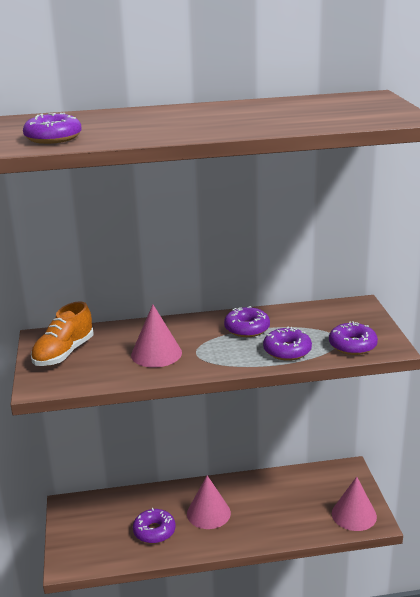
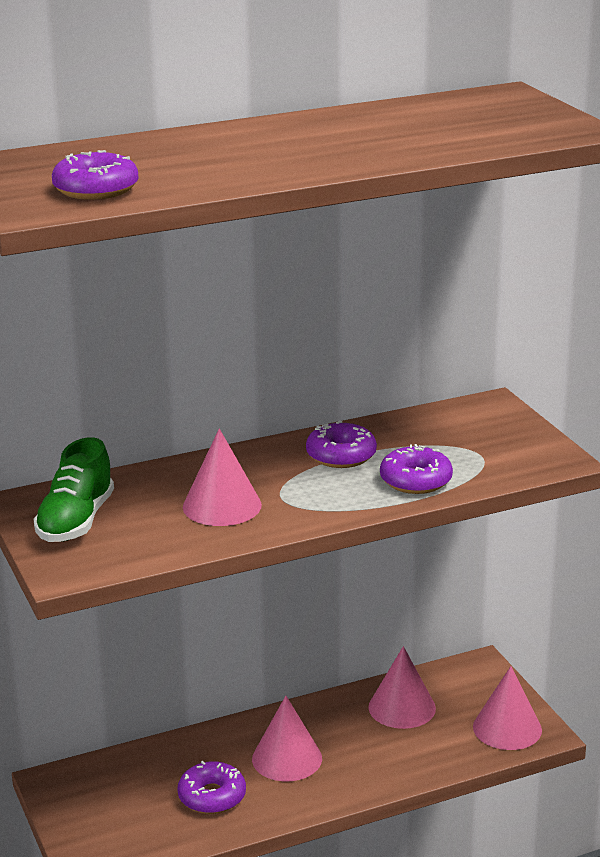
camera: 15 degrees left, 0 degrees up
orange shoe [31,301,94,366] -> green shoe [34,437,114,542]
purple donut [329,321,378,355] -> none
none -> pink cone [368,646,436,729]

